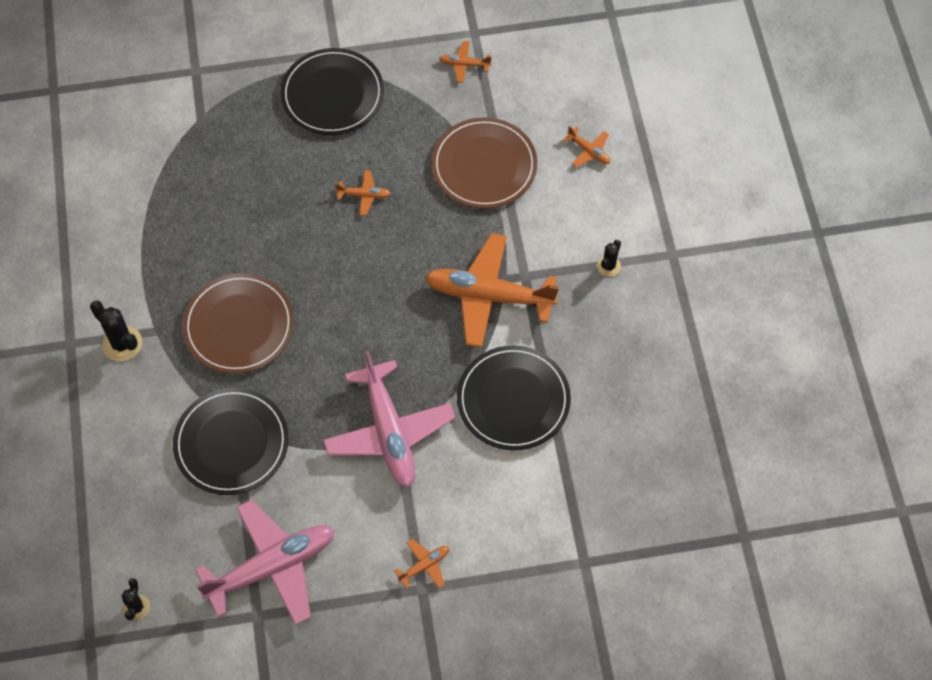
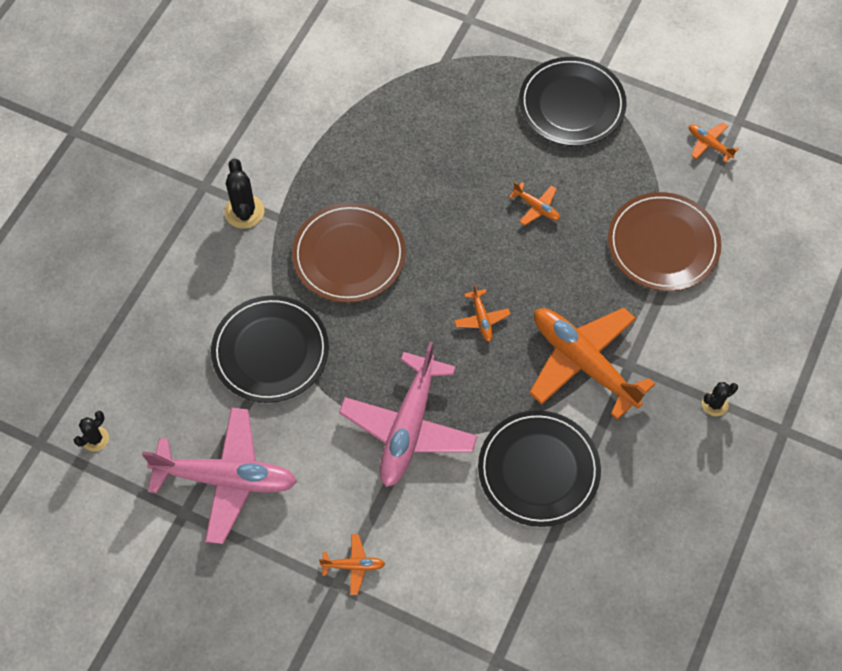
camera: 35 degrees right, 0 degrees up
orange plane [564,126,610,168] -> orange plane moved to [454,284,511,342]

